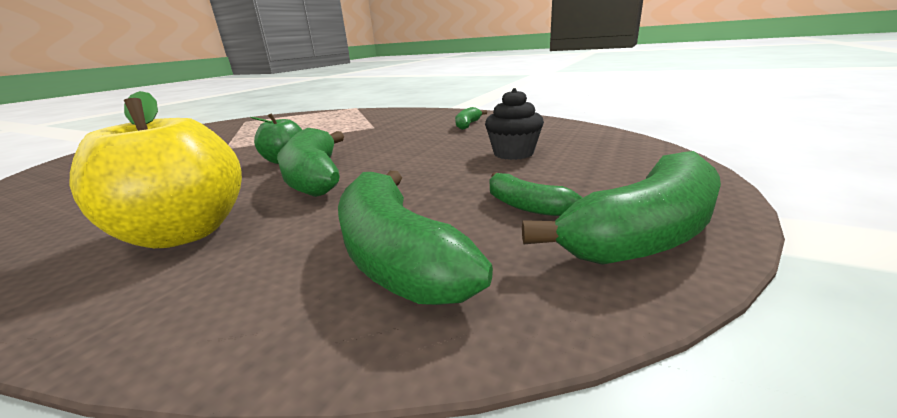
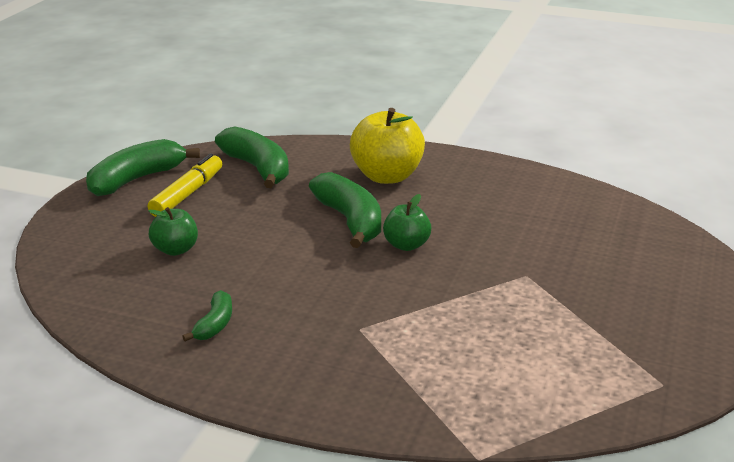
camera: 170 degrees right, 5 degrees up
black cupcake [485,88,544,160] -> green apple [148,207,198,256]
green banana [490,172,583,216] -> yellow marker [148,153,222,217]

